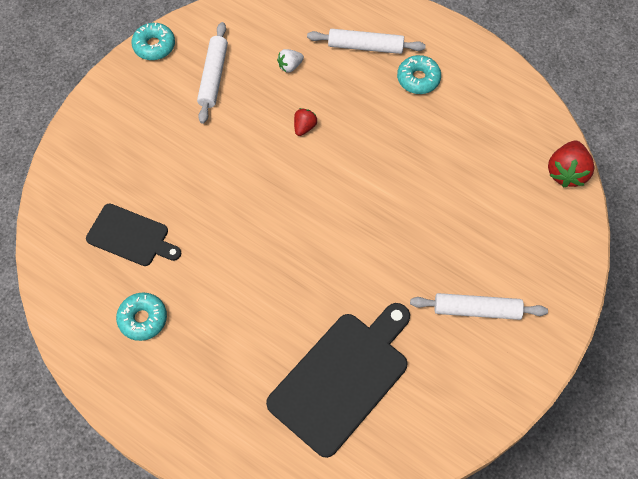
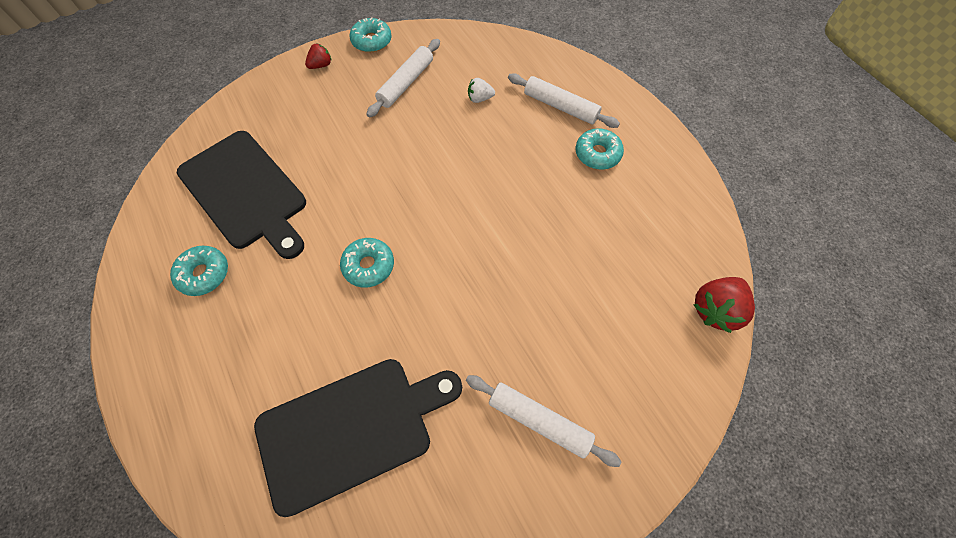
camera: 25 degrees right, 0 degrees up
black cutting board [86,204,181,266] -> black cutting board [177,131,306,259], size x1.68
red strawberry [294,108,317,136] -> red strawberry moved to [305,44,332,69]
none -> turquoise donut [340,238,394,288]

